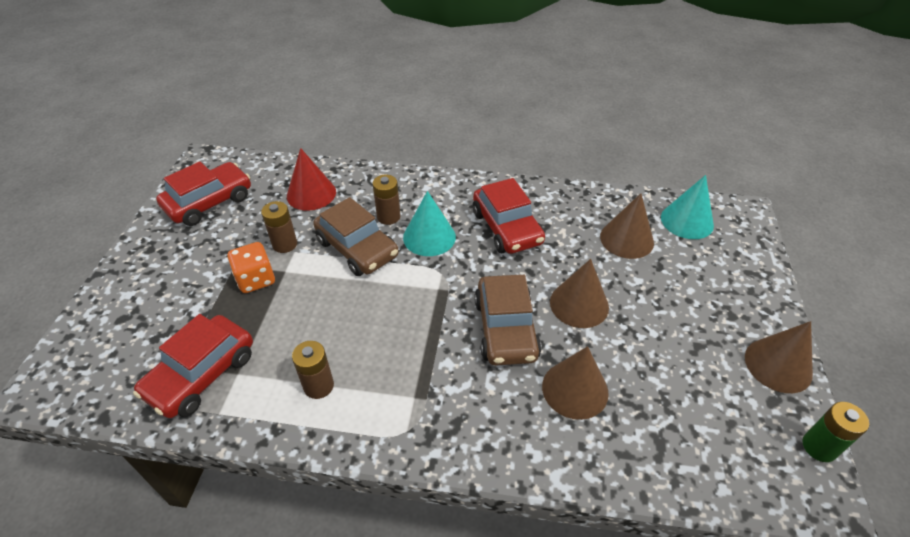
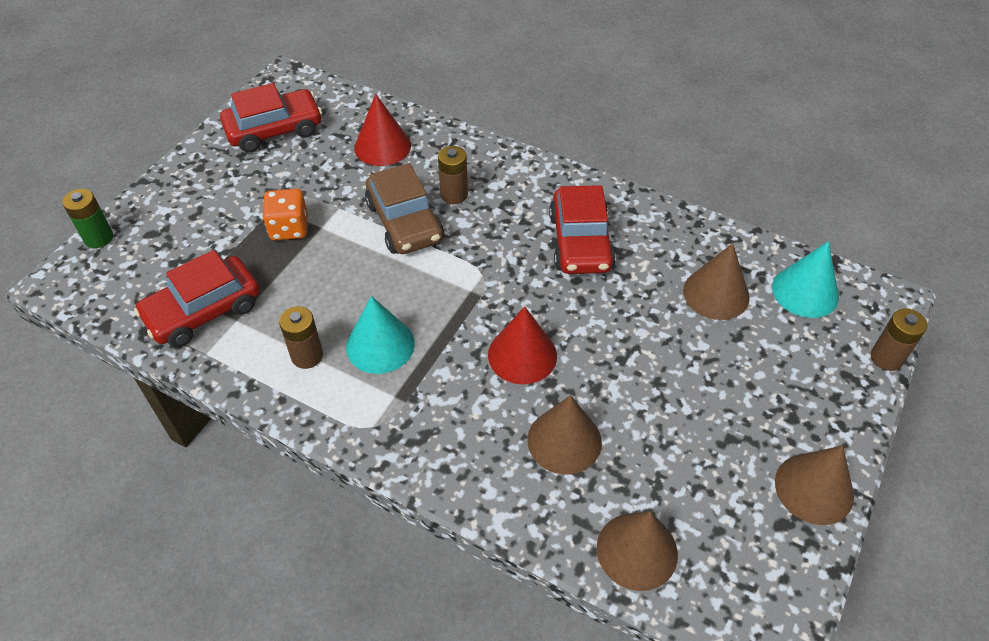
camera: 20 degrees right, 5 degrees up
brown battery [261,201,297,253] -> brown battery moved to [871,308,927,371]
turquoise cone [403,191,456,256] -> turquoise cone moved to [346,296,415,374]
brown car [475,275,541,365] -> red cone [488,306,557,384]
brown cone [550,259,609,328] -> brown cone moved to [597,511,678,591]
green battery [803,402,869,462] -> green battery moved to [62,189,113,248]

